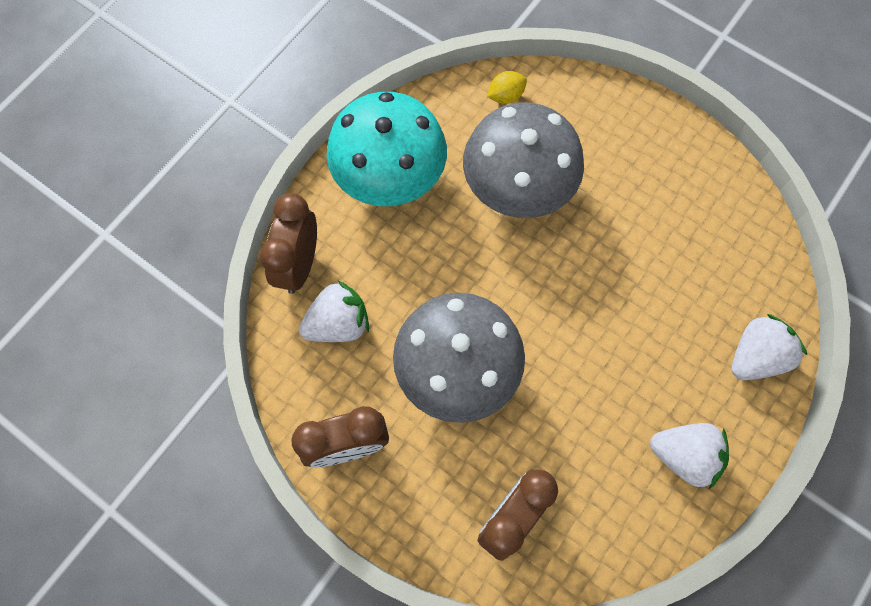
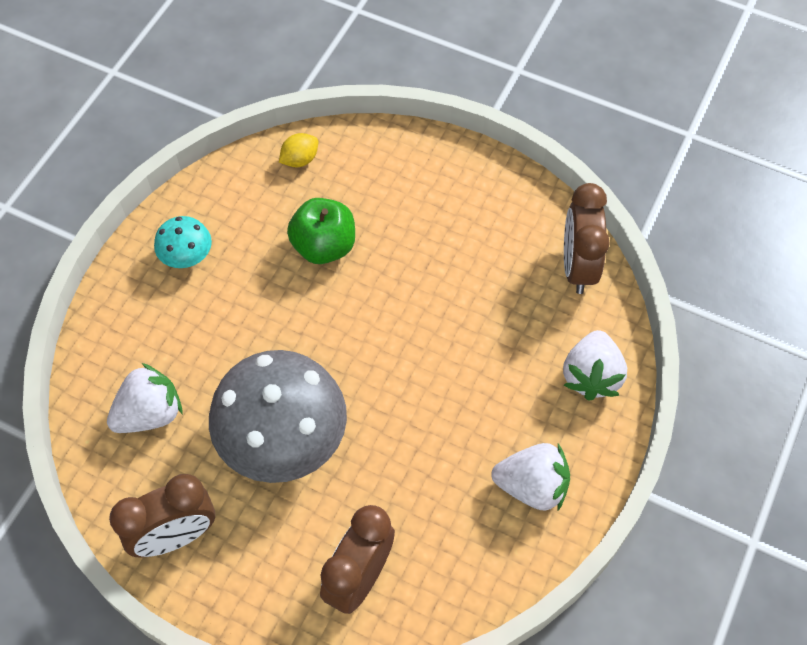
camera: 10 degrees left, 10 degrees down
brown clock [259,193,317,294] -> brown clock moved to [564,183,610,294]
turquoise mushroom [327,92,447,206] -> turquoise mushroom [154,216,212,268], size x0.46
grey mushroom [463,103,584,218] -> green apple [287,198,355,264]
white strawberry [731,314,807,380] -> white strawberry turned 150 degrees clockwise [563,330,627,401]

